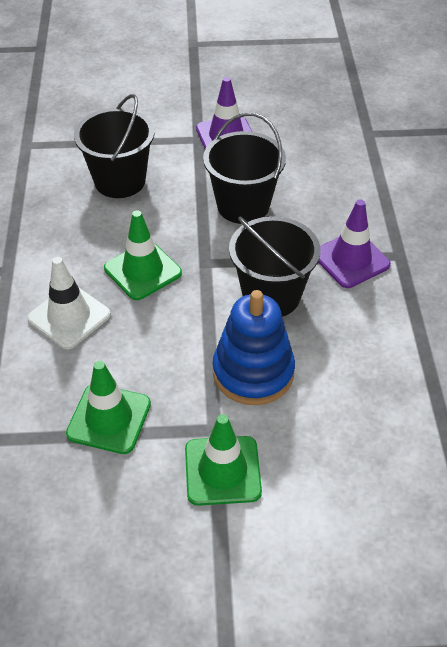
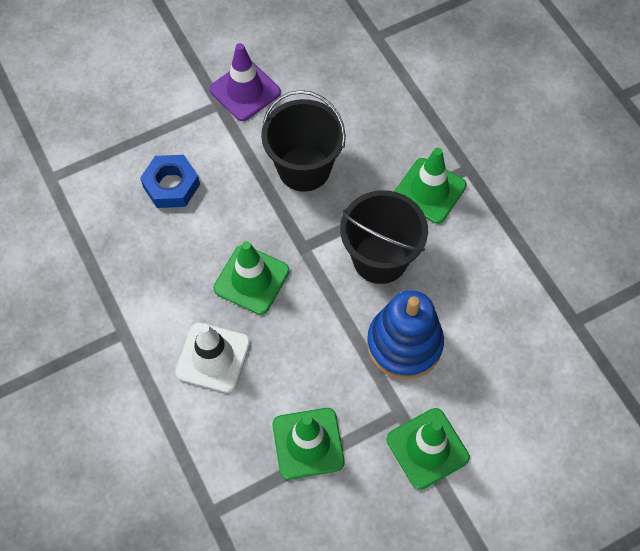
camera: 25 degrees left, 15 degrees up
black bucket [74,94,155,198] -> blue nut [140,155,200,208]
purple traffic cone [318,199,391,288] -> green traffic cone [394,148,467,224]

